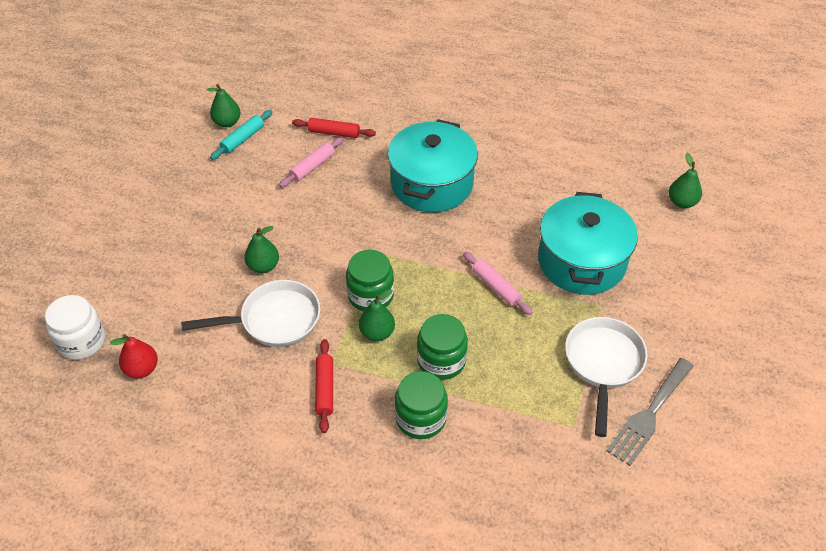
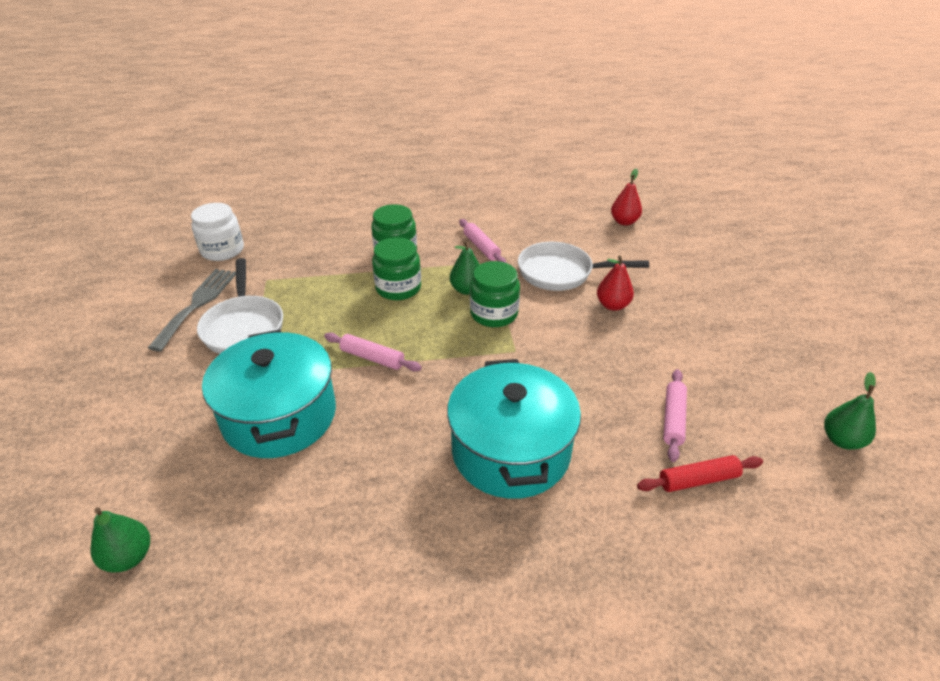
camera: 155 degrees right, 10 degrees down
white jar [45,295,105,360] -> white jar moved to [191,203,244,261]
white pan [181,280,320,347] -> white pan turned 45 degrees clockwise [518,242,649,291]
turquoise rolling pin [210,110,272,160] -> none
green pear [244,226,279,273] -> red pear [597,256,634,311]
red rolling pin [315,339,333,433] -> pink rolling pin [459,219,506,263]

